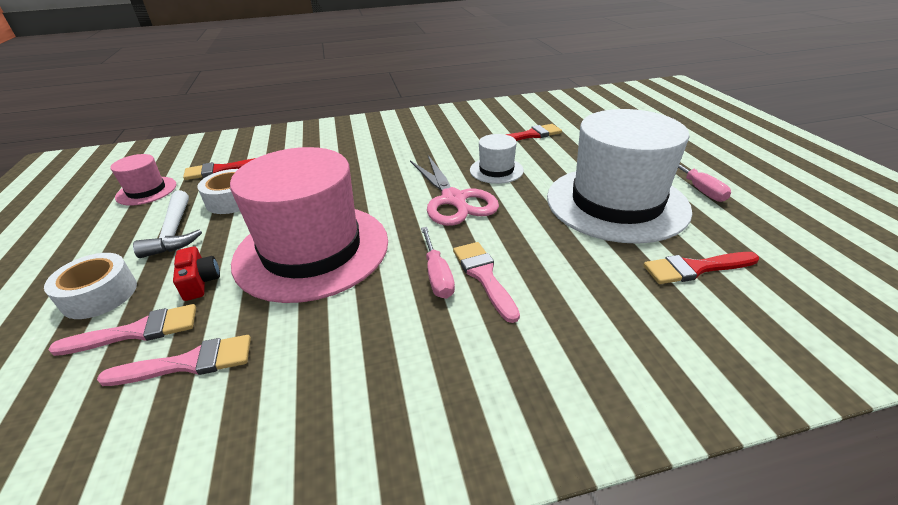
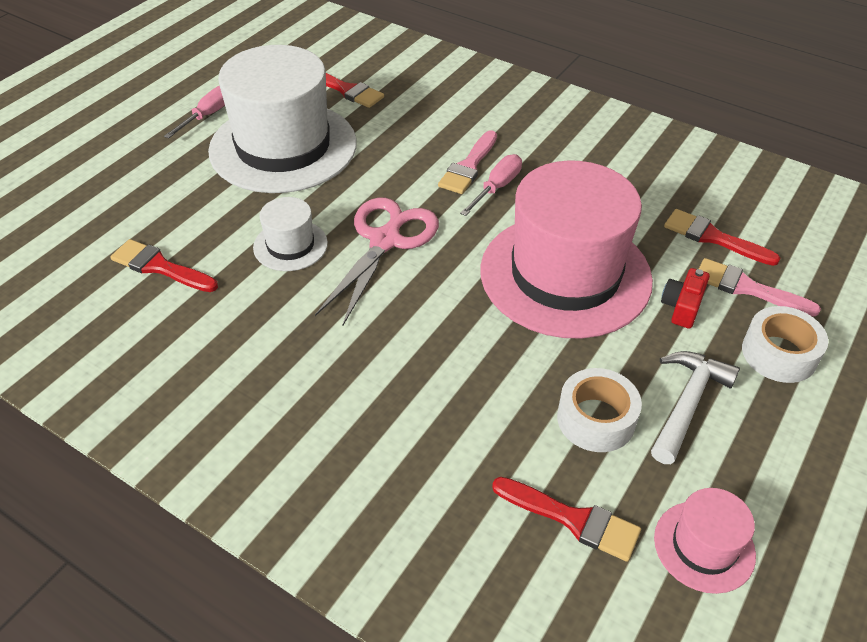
camera: 135 degrees left, 10 degrees up
pink brush [97,335,251,386] -> red brush [664,209,781,266]

